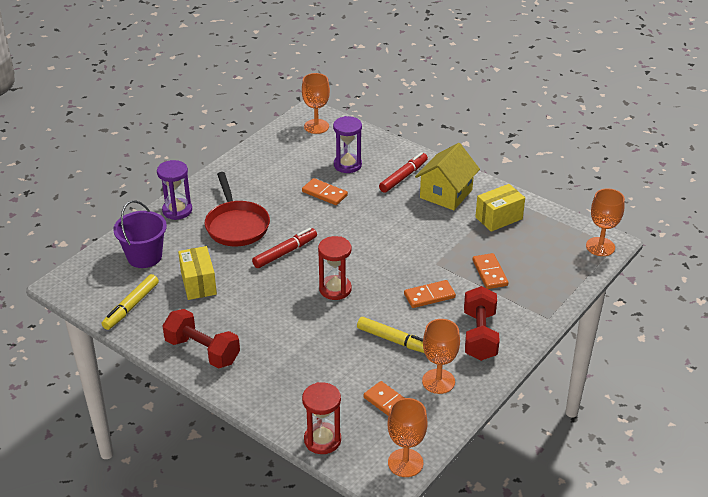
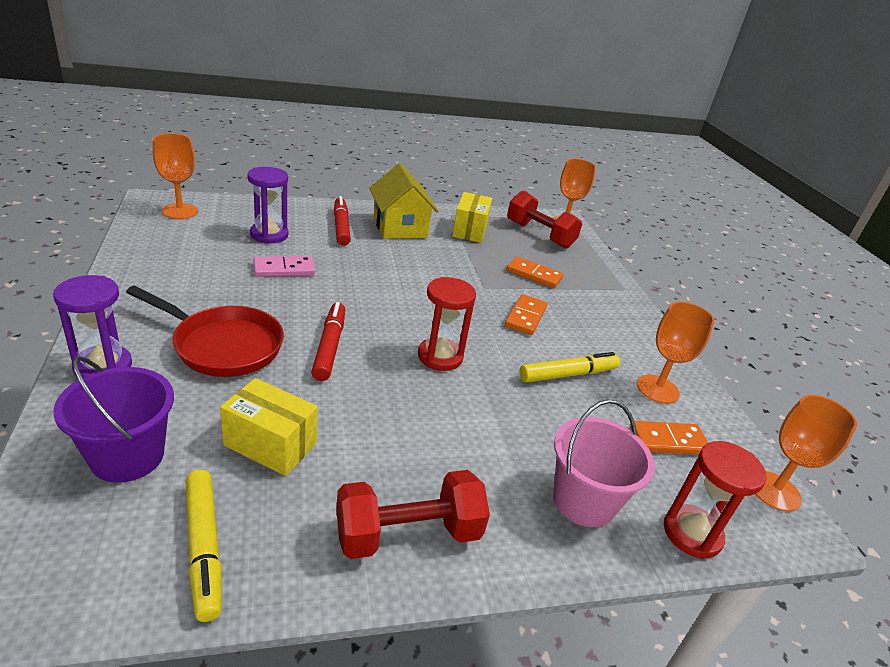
camera: 55 degrees left, 5 degrees down
orange domino [302,178,348,205] -> pink domino [253,256,315,277]
red dumbbell [464,286,500,361] -> red dumbbell moved to [507,191,582,249]
none -> pink bucket [553,399,655,527]

